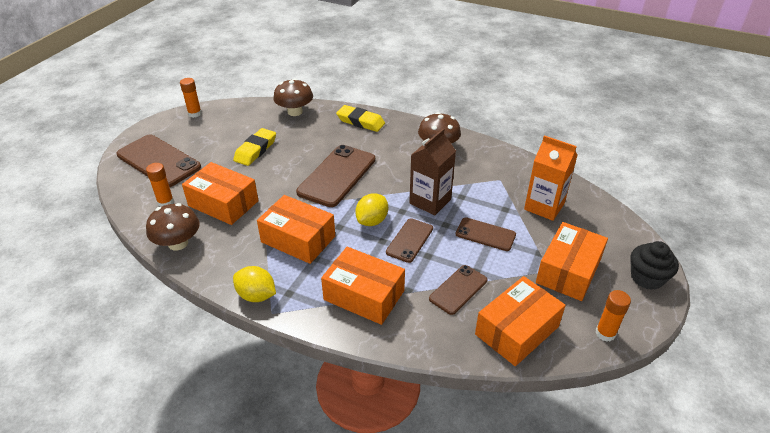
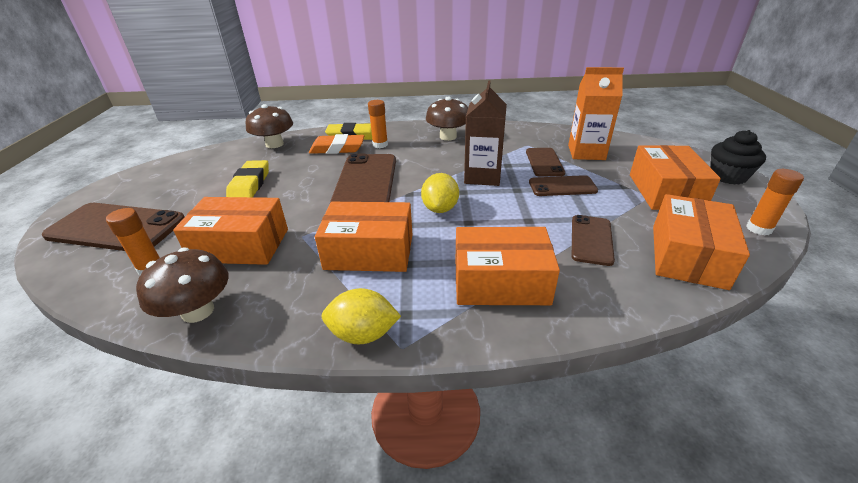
camera: 25 degrees left, 5 degrees down
orange glue stick [180,78,202,118] -> orange glue stick moved to [368,100,388,148]
brown phone [386,218,433,263] -> brown phone moved to [526,148,565,177]
none -> orange eraser [309,134,364,154]

